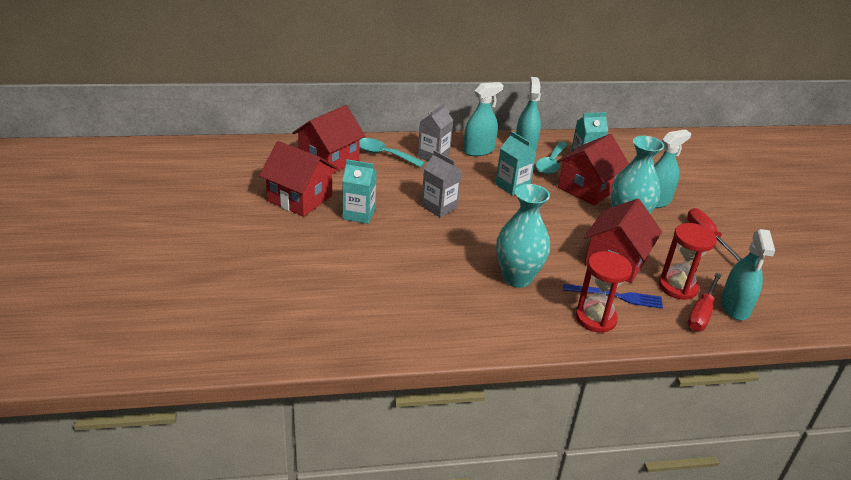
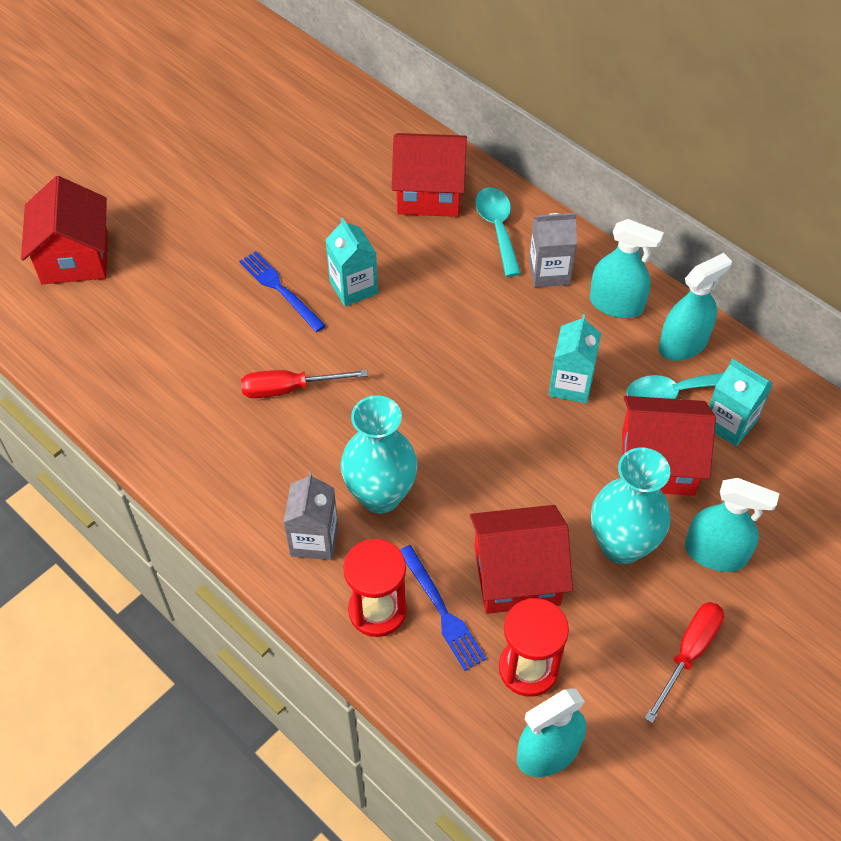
camera: 55 degrees right, 20 degrees up
red house [259,141,338,217] -> red house moved to [21,176,108,284]
grey carton [421,150,462,217] -> grey carton moved to [284,472,338,560]
red screwdriver [688,273,722,331] -> red screwdriver moved to [241,370,368,398]
none -> blue fork [239,251,326,332]

